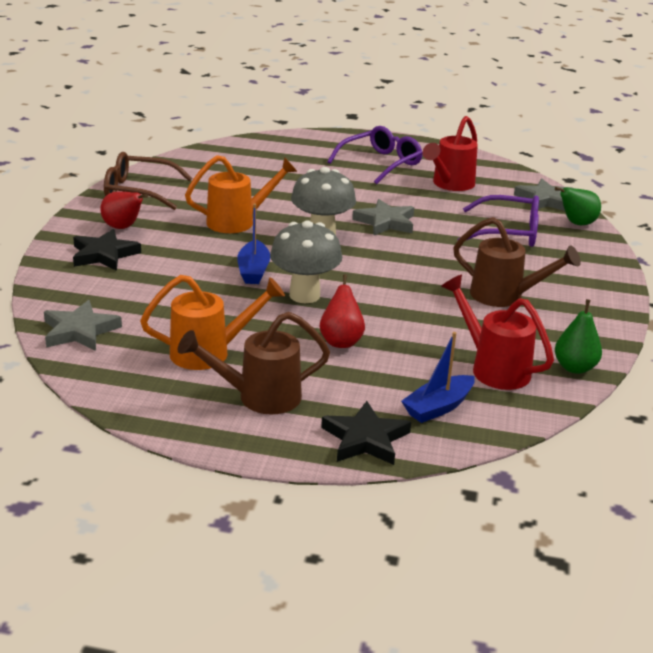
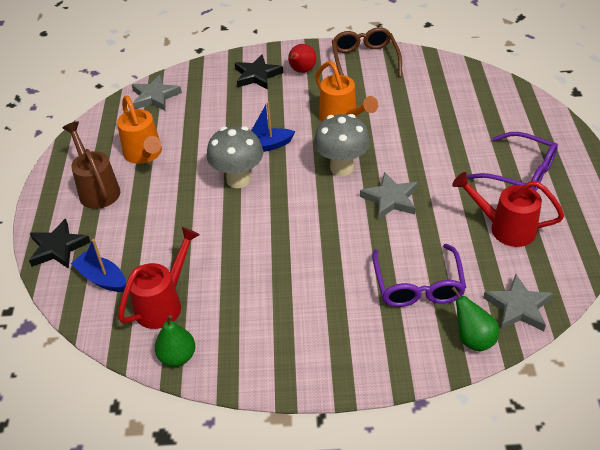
camera: 80 degrees right, 15 degrees up
red pear [319,274,365,348] -> none
brown watering can [453,217,581,307] -> none

